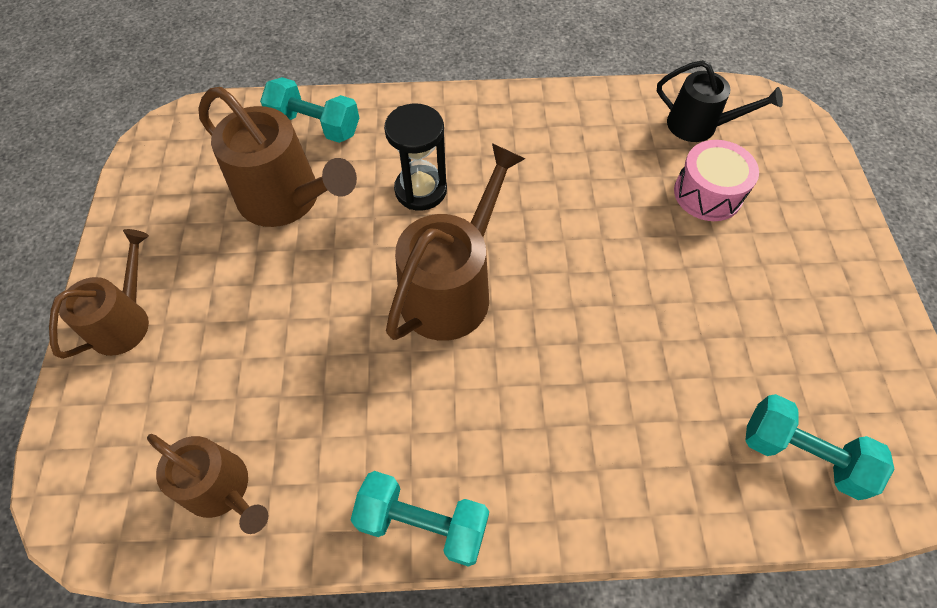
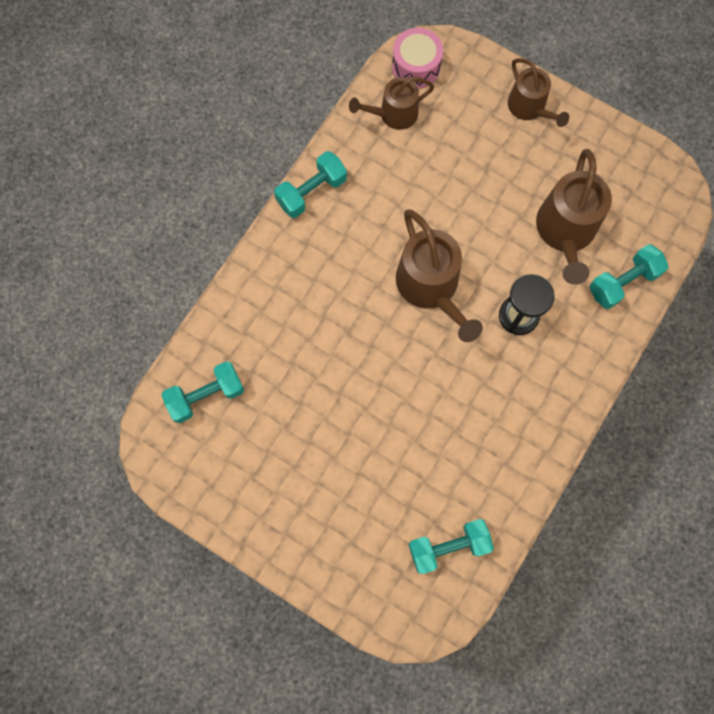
camera: 125 degrees right, 15 degrees up
brown watering can [198,87,357,227] -> brown watering can turned 60 degrees counterclockwise [536,149,612,285]
black watering can [657,60,783,142] -> turquoise dumbbell [409,519,494,574]
pink drum [674,140,759,221] -> pink drum moved to [392,28,443,89]

